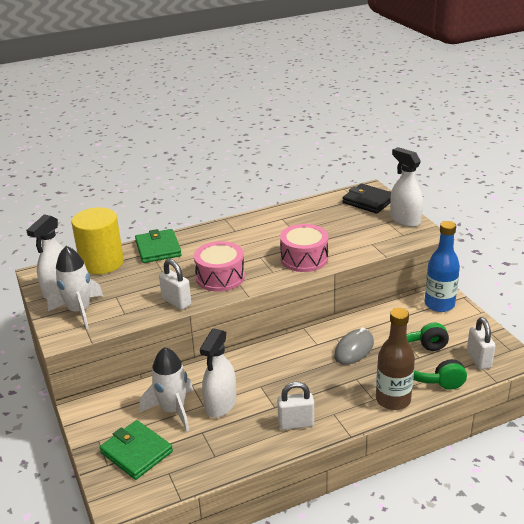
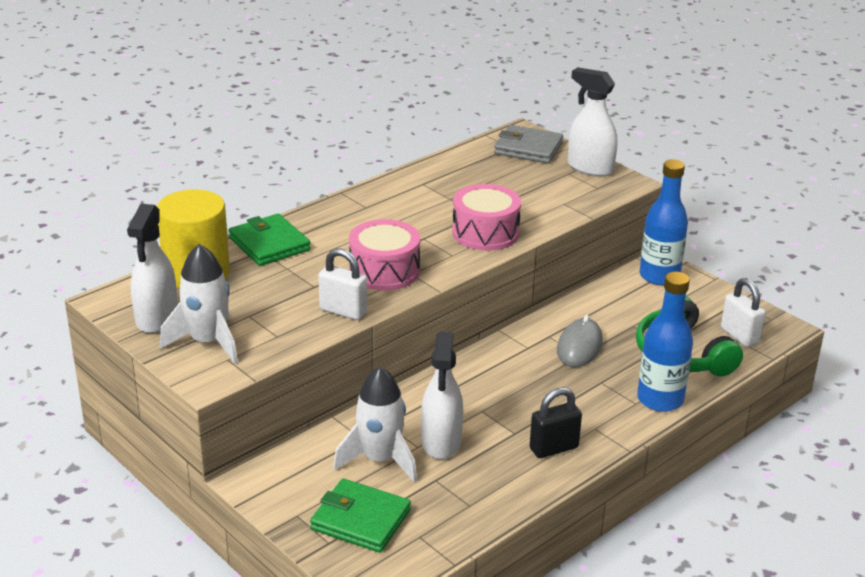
camera: 20 degrees left, 0 degrees up
white padlock [277,382,314,430] -> black padlock [530,387,582,458]
black wallet [342,183,391,214] -> grey wallet [494,125,563,164]
brown bottle [376,308,415,410] -> blue bottle [637,272,693,412]

